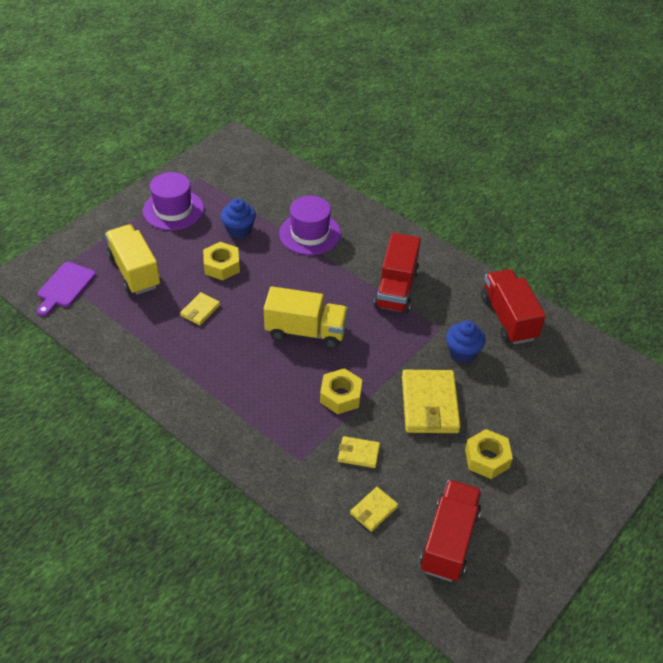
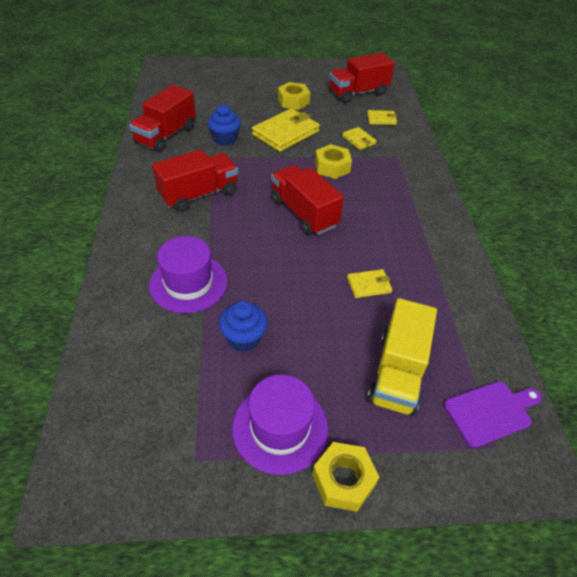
camera: 135 degrees left, 0 degrees up
yellow nut [203,242,240,281] -> yellow nut moved to [312,442,379,512]
yellow truck [264,286,348,348] -> red truck [271,165,344,235]

